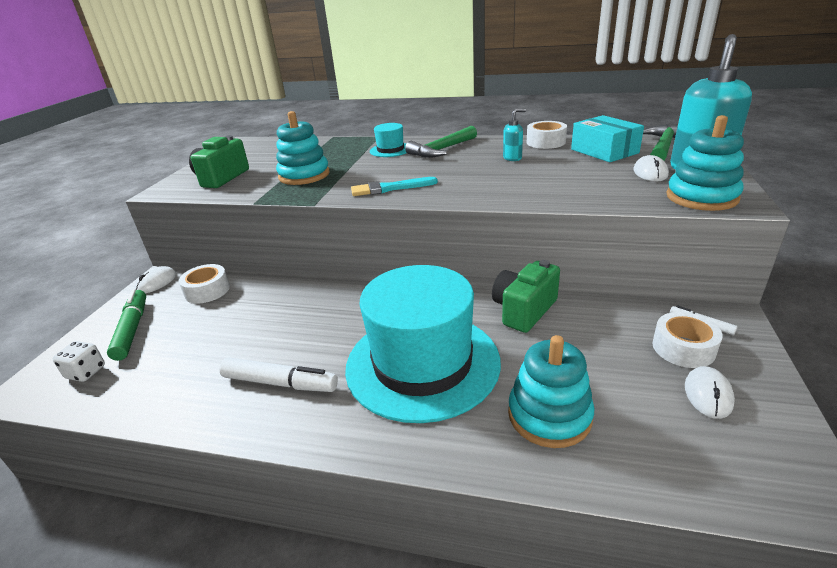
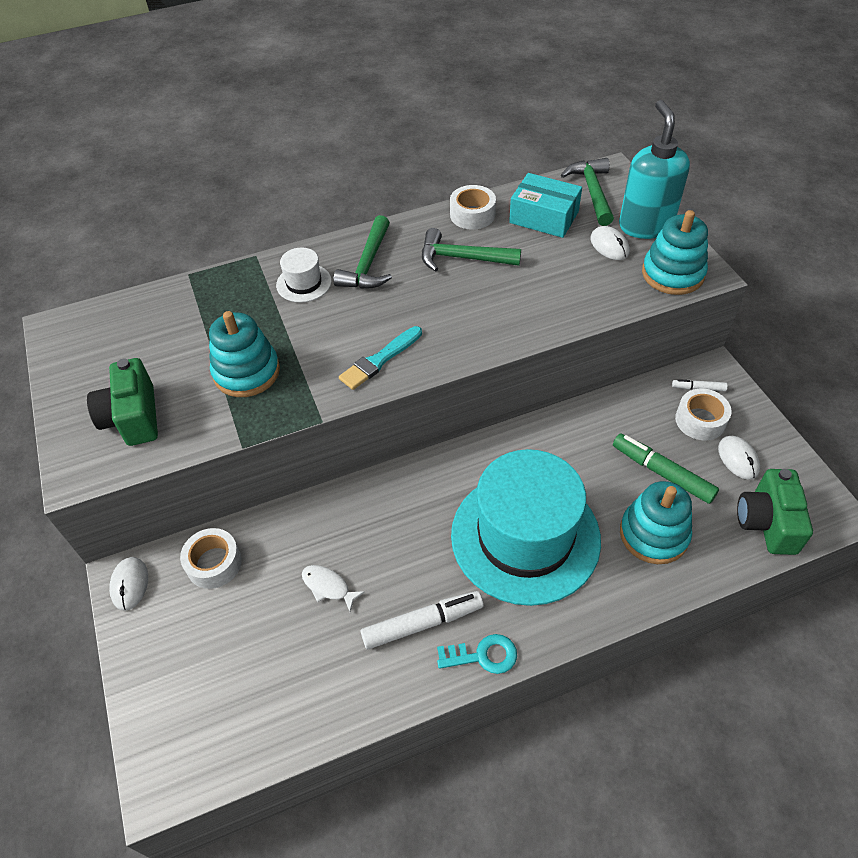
camera: 35 degrees left, 20 degrees up
white dice [53,341,105,382] -> none
green marker [107,289,146,361] -> green marker moved to [613,433,719,504]
turquoise hat [370,123,407,157] -> white hat [276,247,332,303]
green camera [492,260,560,333] -> green camera moved to [737,469,813,555]
turquoise soap dispenser [503,108,526,161] -> green hammer [422,228,521,272]
none -> white fish [302,565,365,612]
none -> turquoise key [437,634,517,674]

